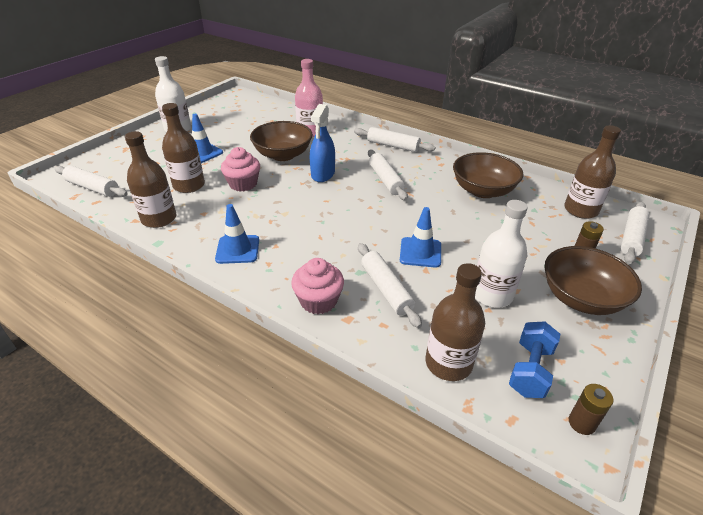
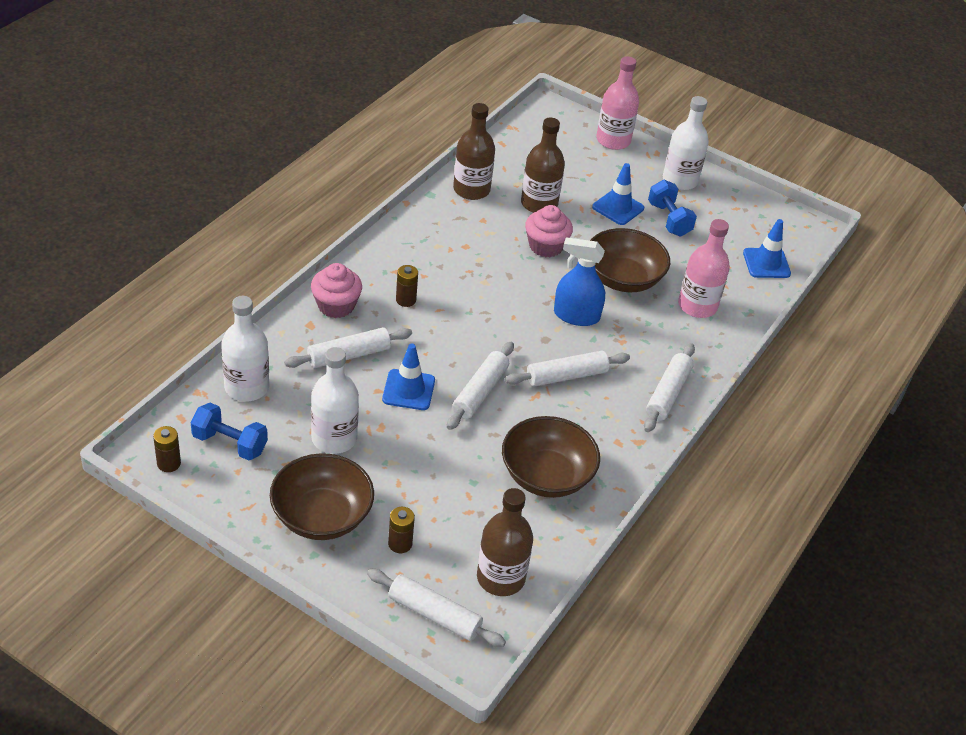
camera: 85 degrees right, 5 degrees up
white rolling pin [55,166,128,197] -> white rolling pin moved to [447,342,514,430]
blue traffic cone [215,204,259,264] -> blue traffic cone moved to [743,219,791,278]
brown bottle [425,263,485,381] -> white bottle [221,296,269,402]
none -> brown battery [396,265,418,307]
none -> pink bottle [596,56,639,150]
none -> blue dumbbell [648,180,697,236]

